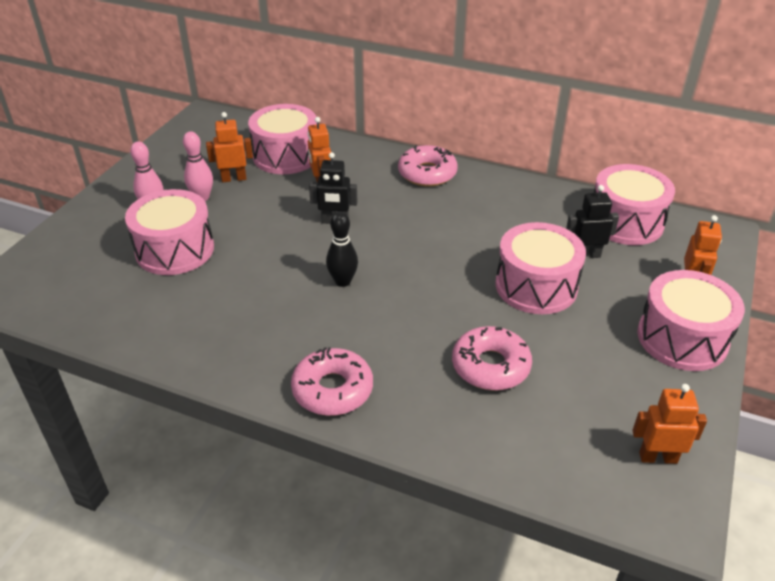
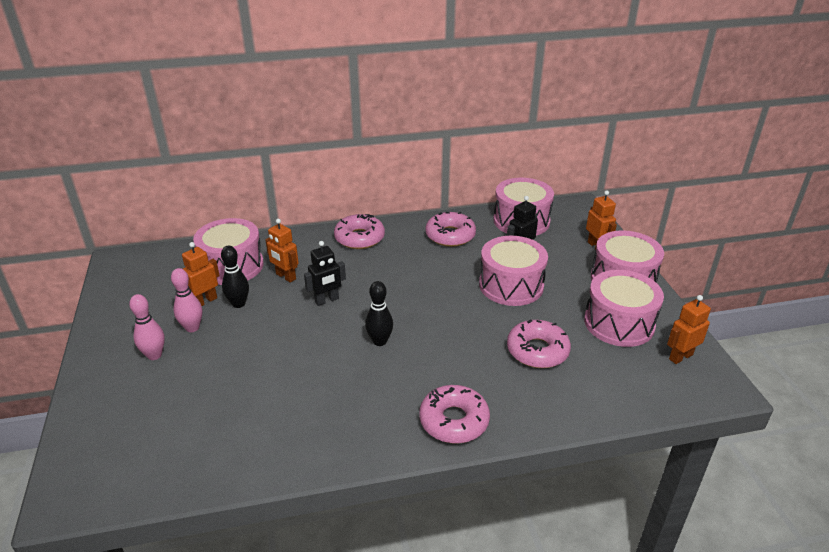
camera: 35 degrees left, 5 degrees down
pink drum [125,189,214,275] -> pink drum moved to [584,270,664,347]
none -> black bowling pin [221,246,249,308]
none -> pink donut [425,212,476,247]

